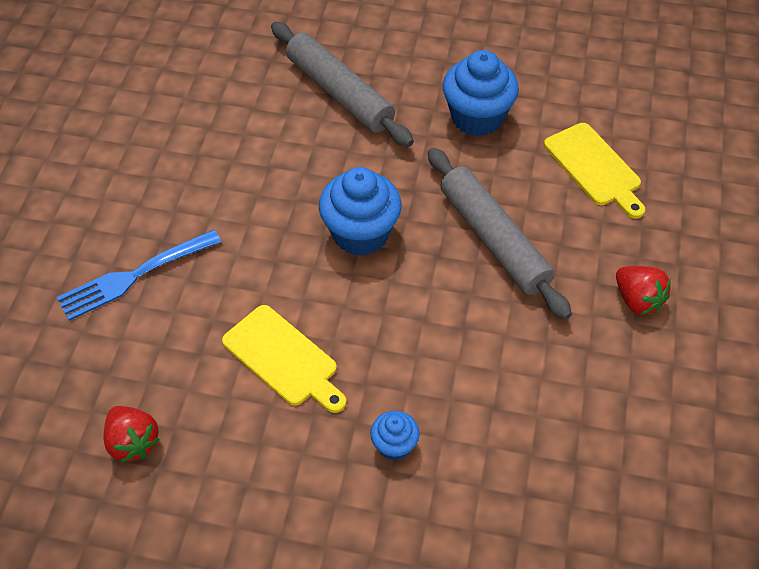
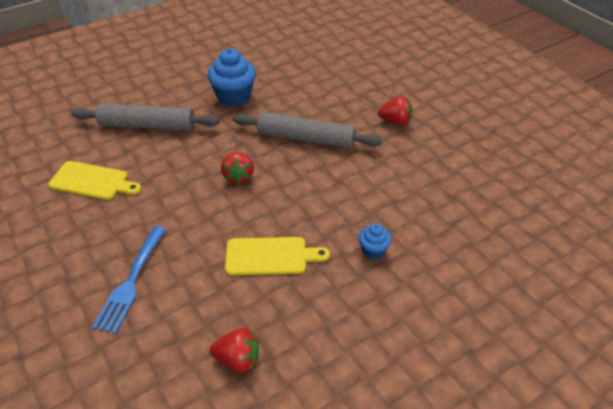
camera: 45 degrees left, 10 degrees down
blue cupcake [319,167,402,256] -> red strawberry [221,152,254,185]
yellow cutting board [544,123,645,219] -> yellow cutting board moved to [48,161,141,200]

